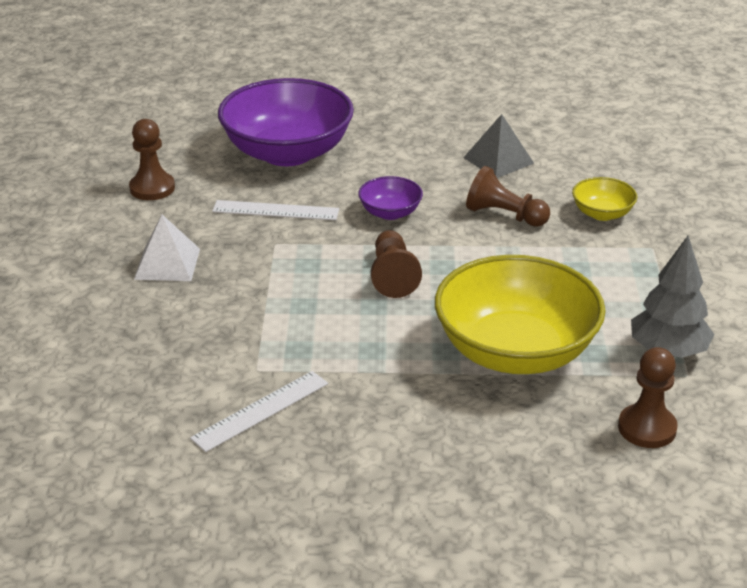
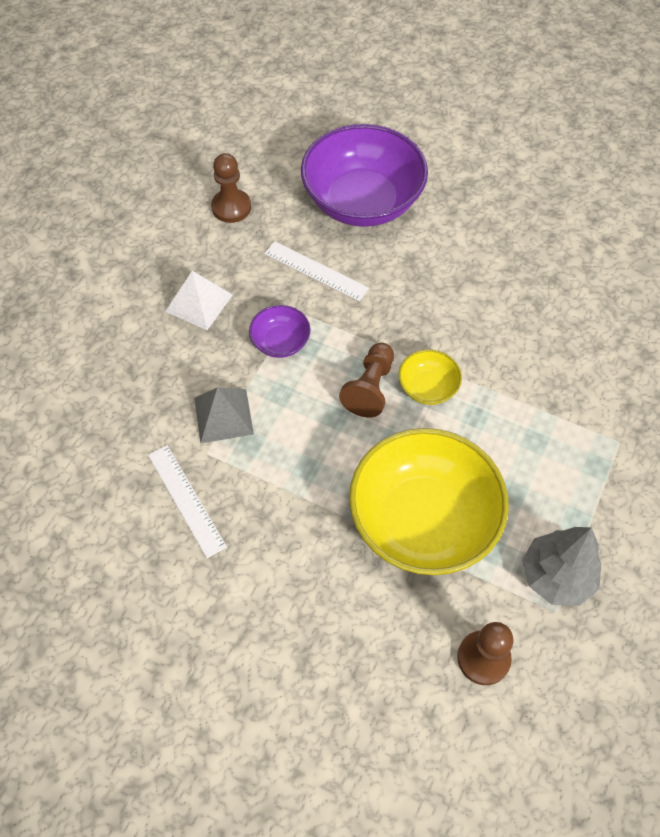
camera: 25 degrees right, 25 degrees up
white ruler [190,371,328,452] -> white ruler turned 75 degrees clockwise [148,445,227,558]
purple bowl [358,176,423,220] -> purple bowl moved to [249,305,311,358]
grey pyramid [463,114,534,178] -> grey pyramid moved to [194,387,254,444]
brown pawn [466,166,550,227] -> none
yellow bowl [572,177,637,221] -> yellow bowl moved to [398,349,462,405]

